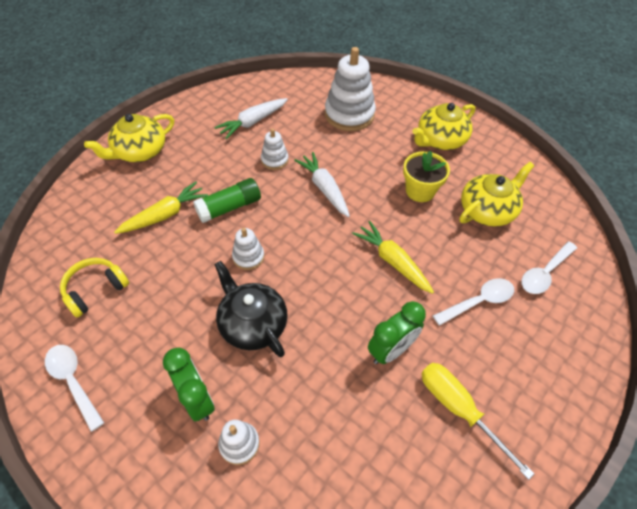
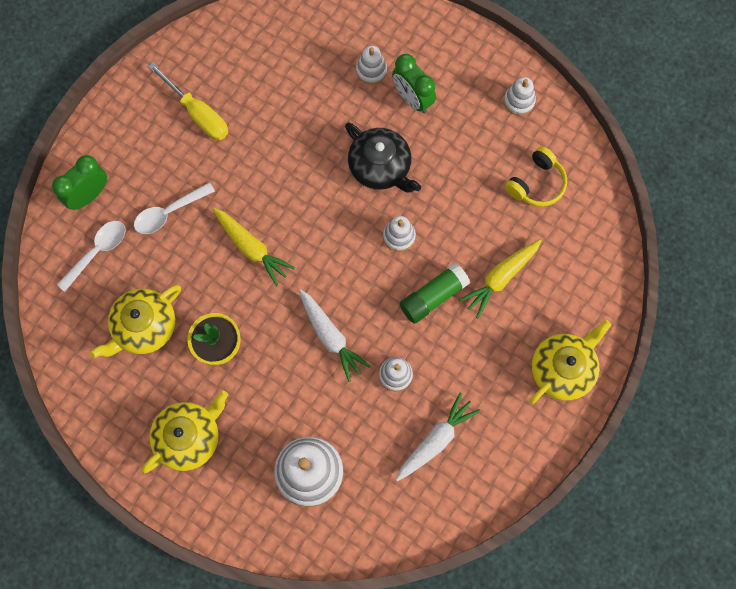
camera: 175 degrees right, 20 degrees up
white spoon [45,345,104,432] -> white stacking toy [504,77,536,115]
green clock [368,301,426,364] -> green clock moved to [52,155,107,210]

